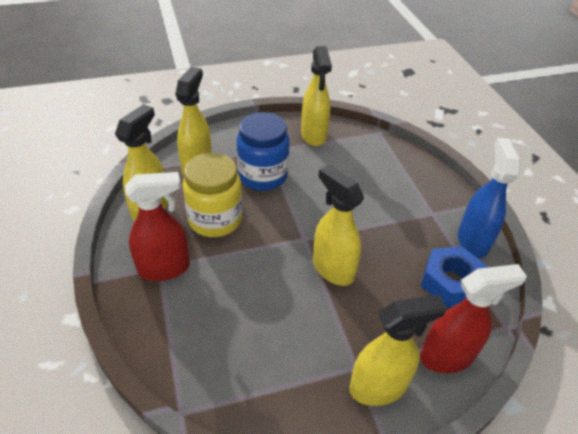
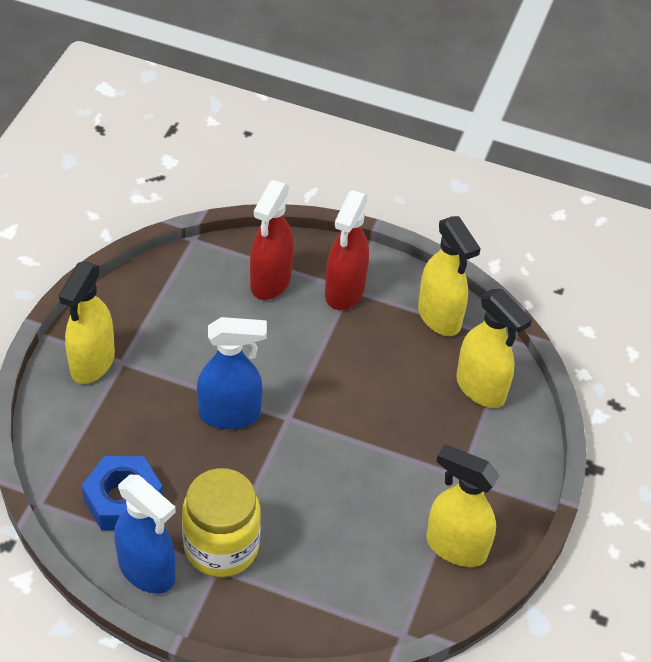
camera: 125 degrees right, 5 degrees up
yellow jar [183,152,242,237] -> yellow jar moved to [182,468,261,577]
blue jar [237,112,289,191] -> none
yellow spray bottle [313,165,364,286] -> blue spray bottle [197,317,267,429]
red spray bottle [420,264,527,373] -> red spray bottle moved to [250,180,294,300]

